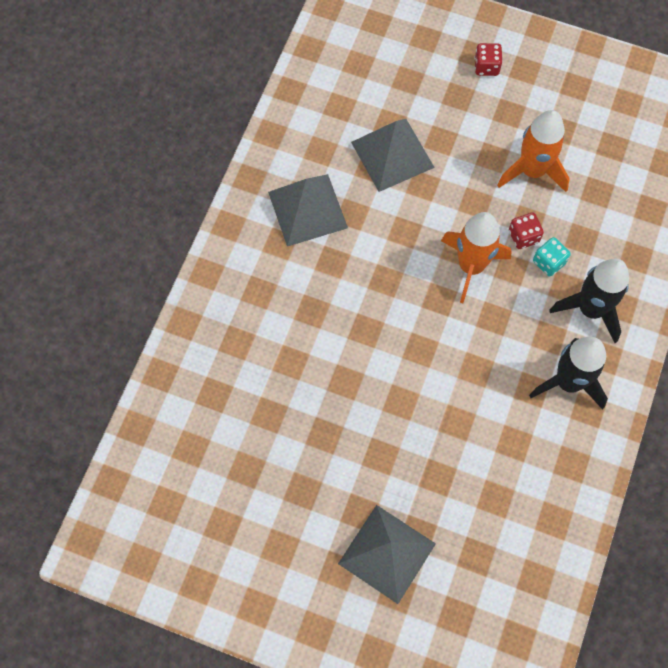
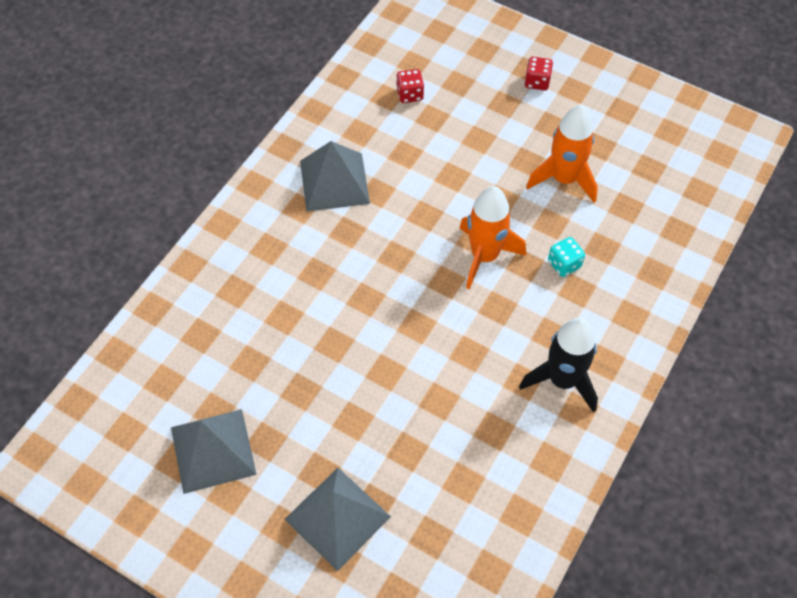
camera: 10 degrees right, 10 degrees down
grey pyramid [351,119,435,192] -> grey pyramid moved to [171,409,257,494]
red dice [509,212,544,249] -> red dice moved to [396,69,424,103]
black rocket [549,259,629,343] -> none

